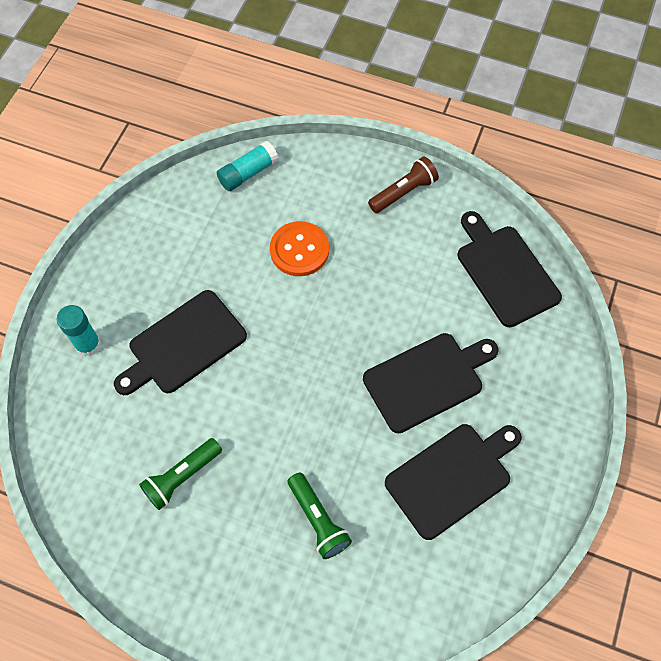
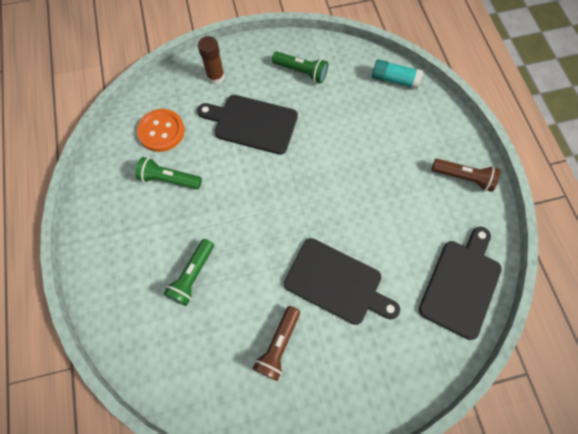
camera: 55 degrees right, 5 degrees up
turquoise glue stick [56,305,101,357] -> brown glue stick [198,36,225,84]
orange button [270,221,329,276] -> orange button moved to [137,109,185,152]
black cutting board [385,424,522,540] -> brown flashlight [253,306,300,381]
none -> green flashlight [272,51,328,83]

